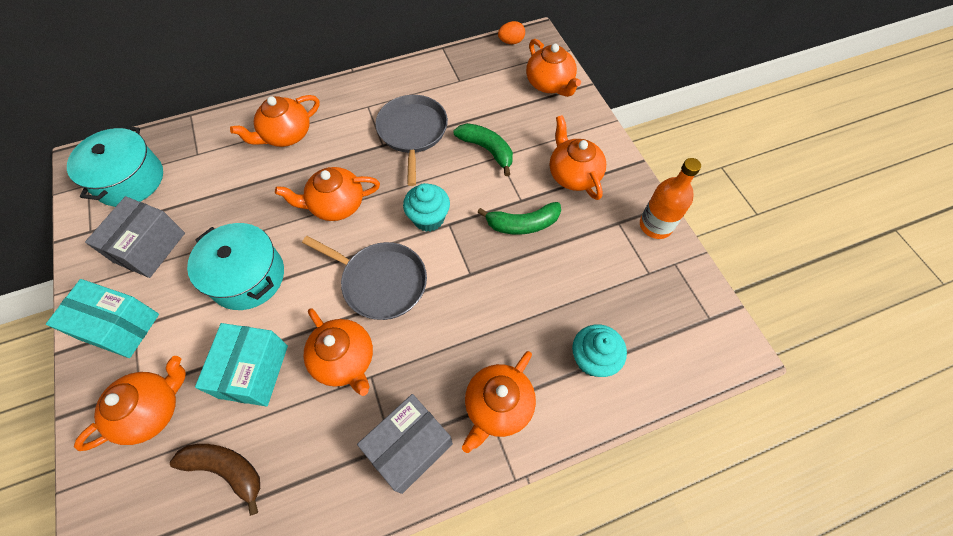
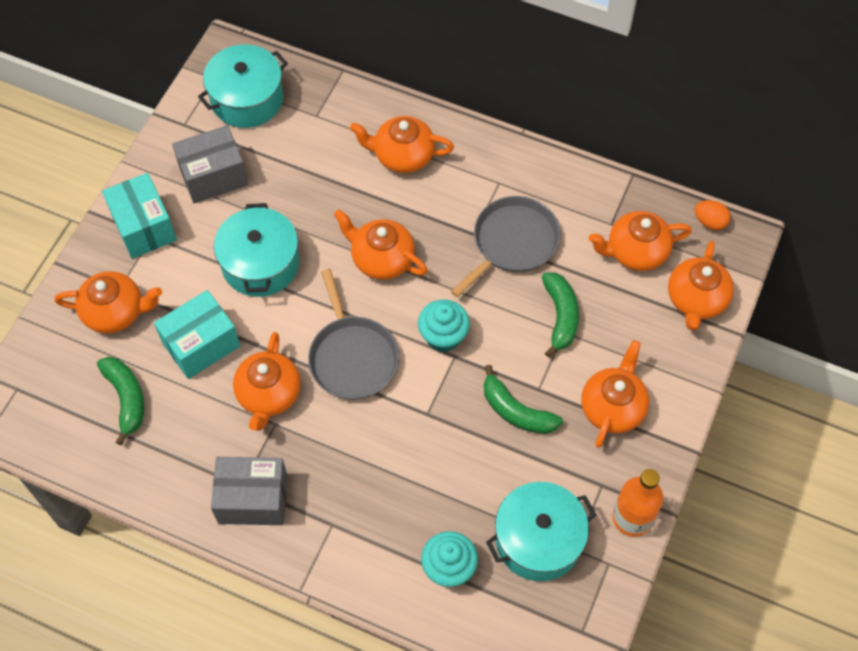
camera: 45 degrees right, 0 degrees up
brown banana [170,444,260,516] -> green banana [97,357,144,445]
orange teapot [462,351,536,453] -> orange teapot moved to [589,211,692,271]
none -> turquoise pot [486,482,596,581]

